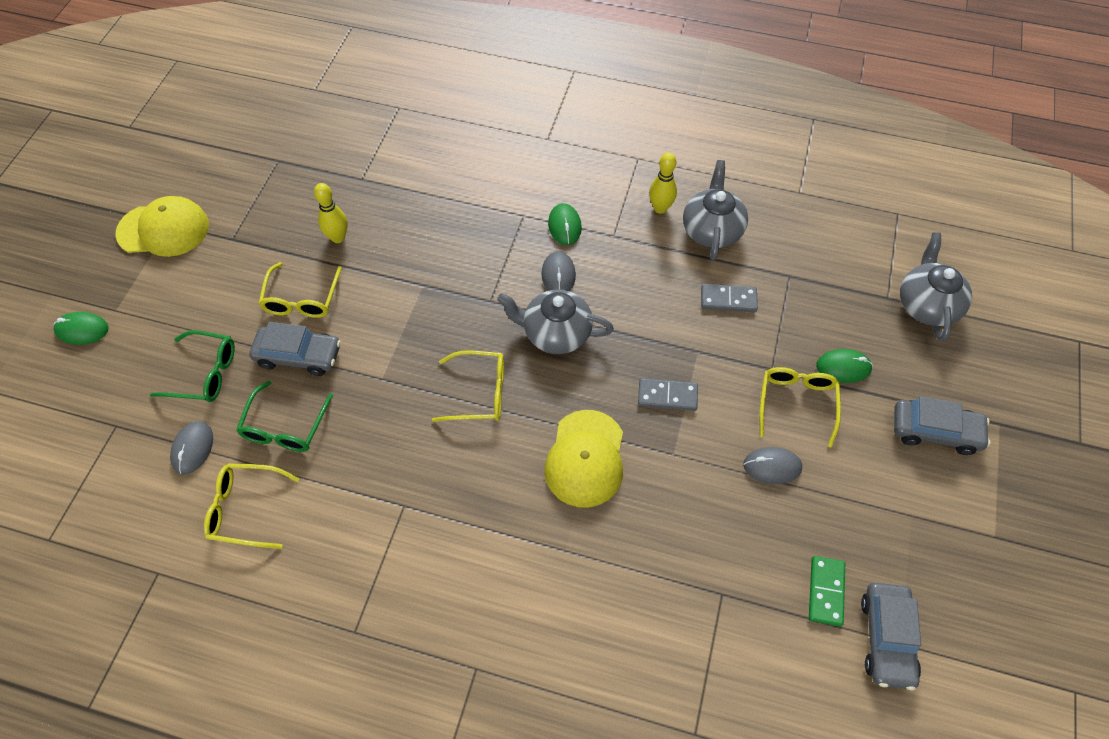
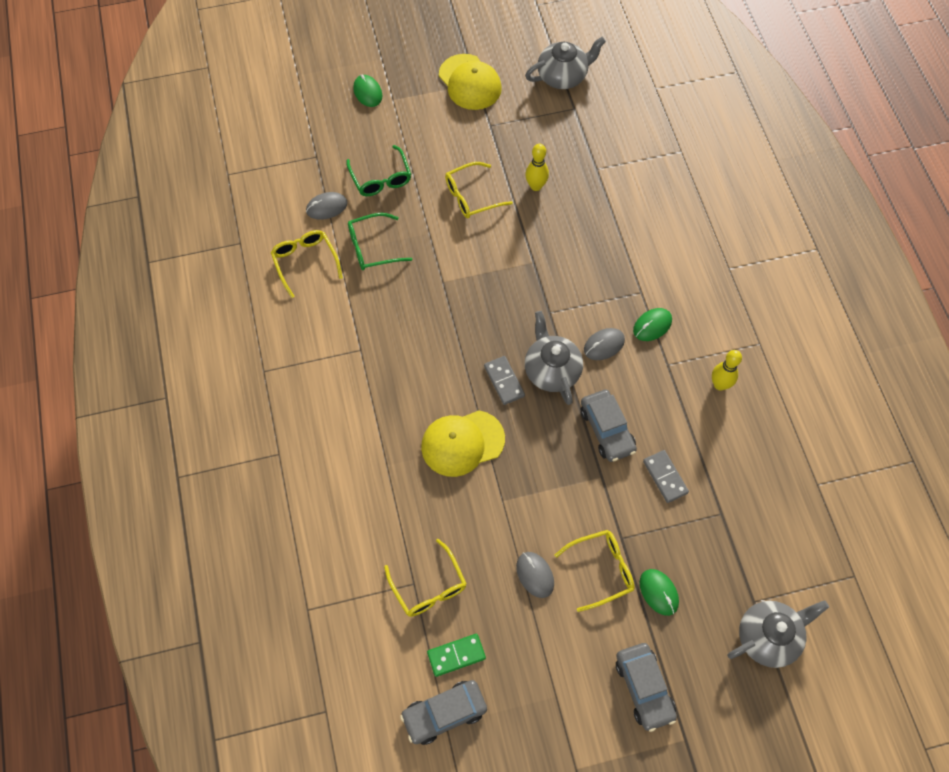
camera: 60 degrees right, 5 degrees up
grey car [249,322,341,376] -> grey car moved to [581,390,637,462]
yellow glasses [432,350,504,422] -> yellow glasses moved to [384,539,466,617]
grey domino [638,378,698,411] -> grey domino moved to [484,356,525,405]
grey teapot [683,160,748,261] -> grey teapot moved to [525,37,606,89]

